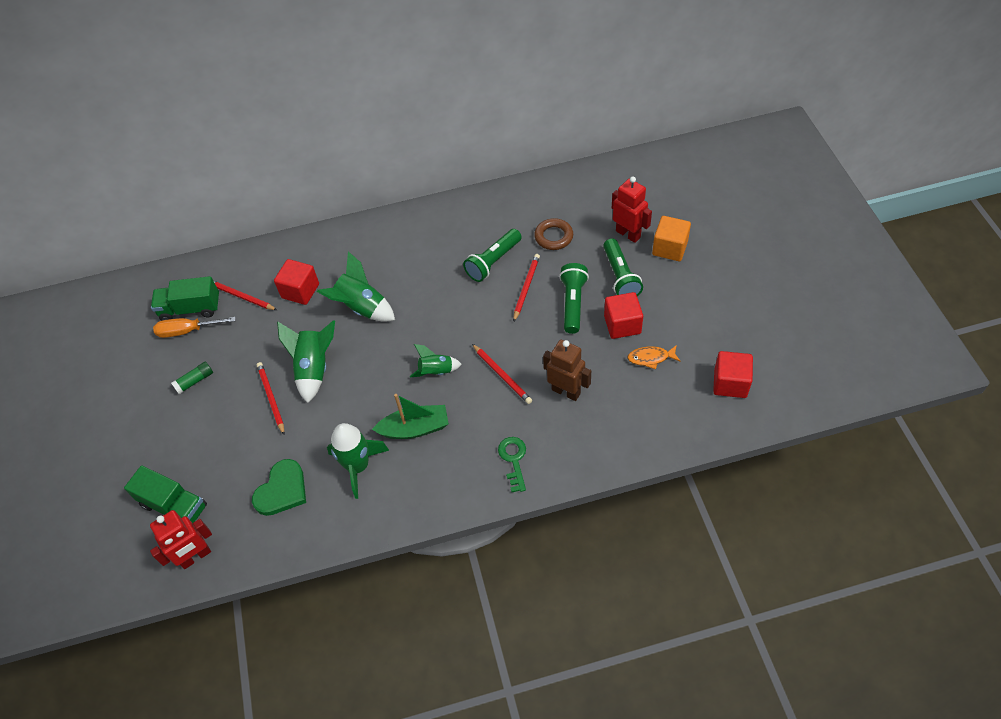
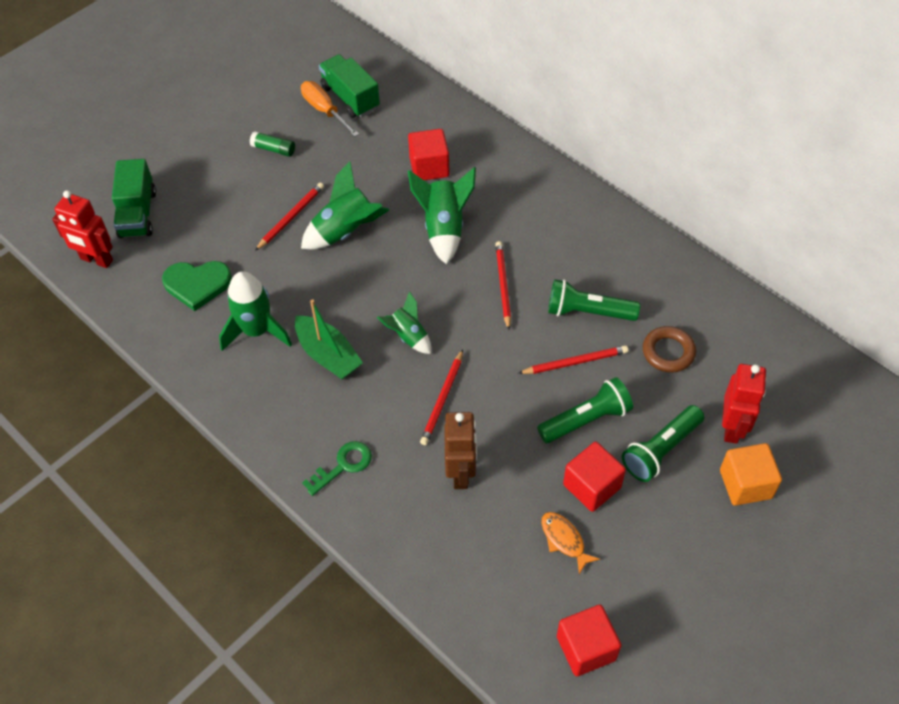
camera: 55 degrees right, 0 degrees up
red pencil [214,281,277,310] -> red pencil moved to [495,241,511,330]

